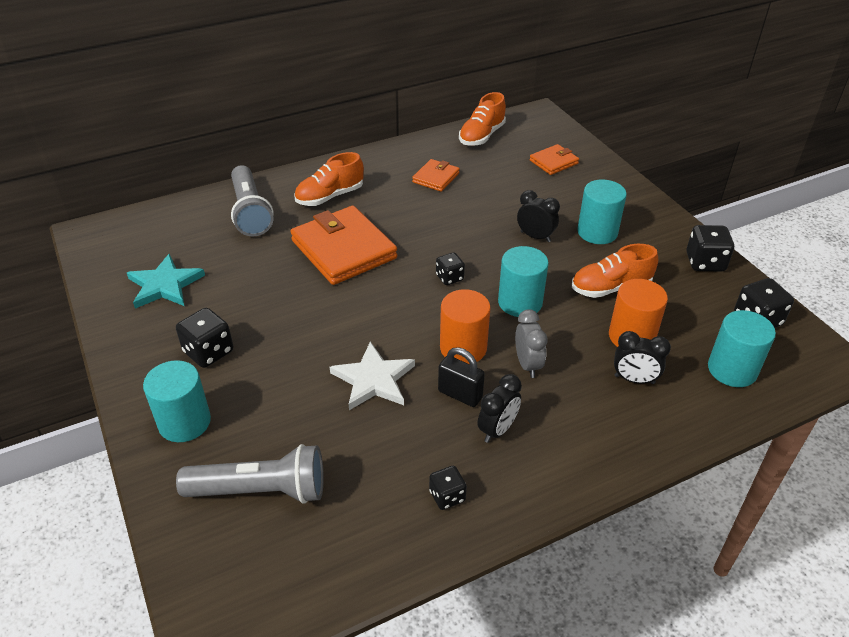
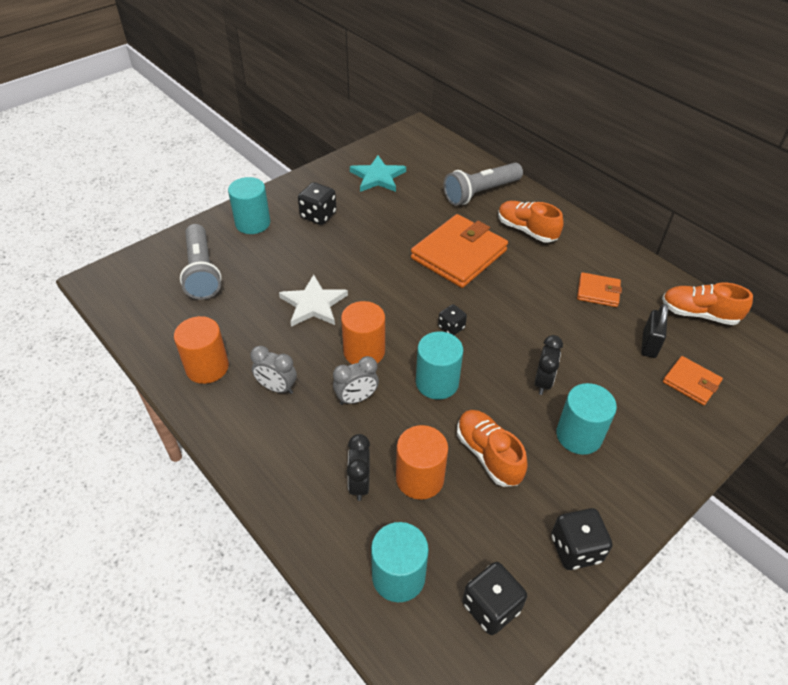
camera: 75 degrees right, 5 degrees up
black dice [429,466,467,510] -> orange cylinder [174,316,229,384]
black padlock [438,347,485,407] -> black padlock moved to [641,304,668,358]
black clock [478,374,522,443] -> grey clock [250,346,297,394]

